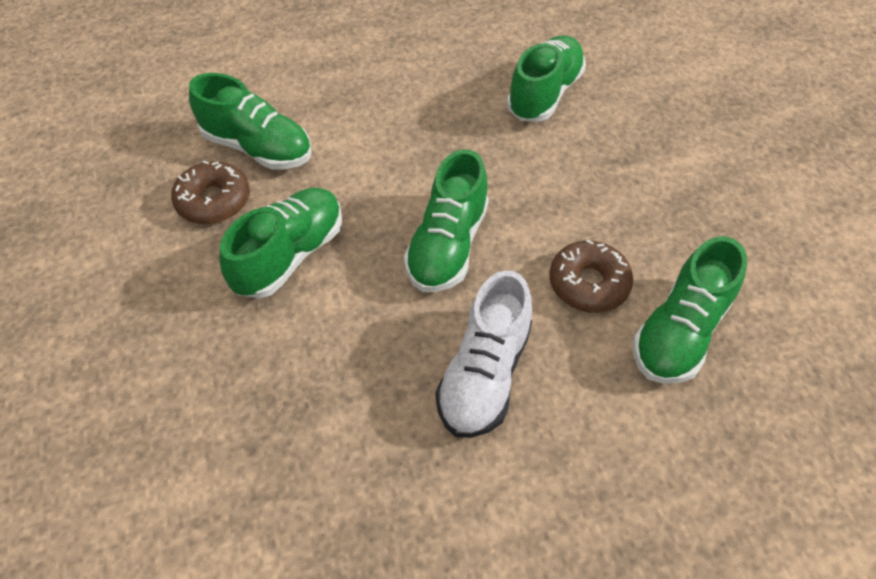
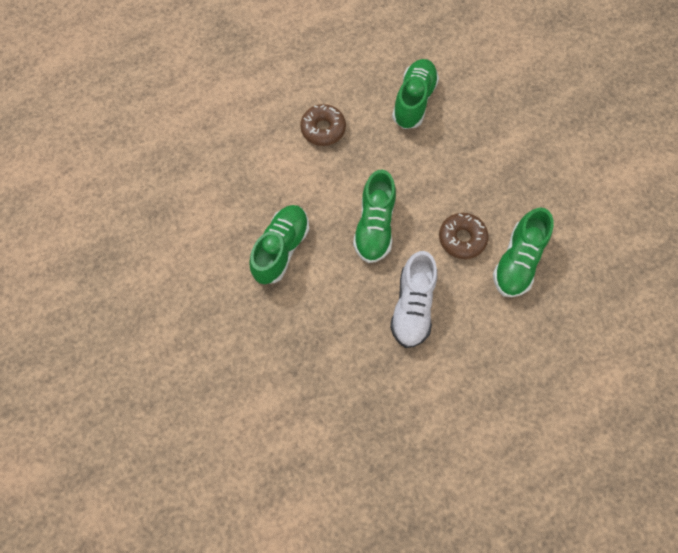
camera: 10 degrees left, 15 degrees up
brown donut [171,160,250,224] -> brown donut moved to [300,104,346,146]
green shoe [189,73,312,169] -> none

